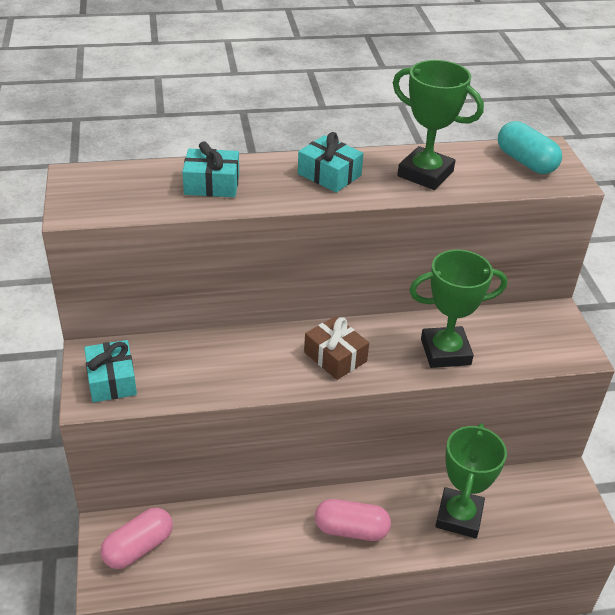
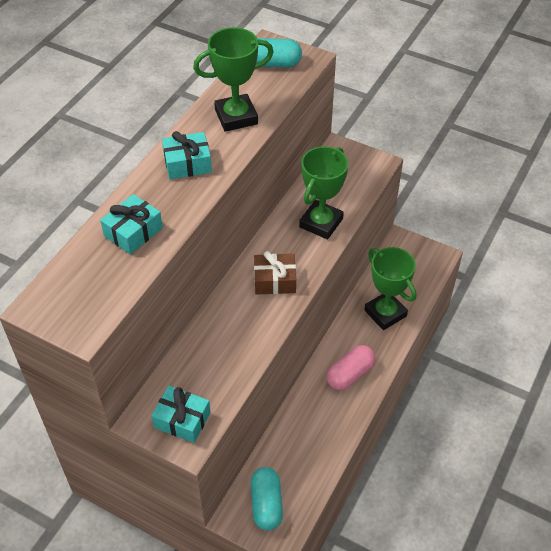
camera: 50 degrees left, 10 degrees up
pink capsule [100,508,173,569] -> turquoise capsule [251,467,283,531]

